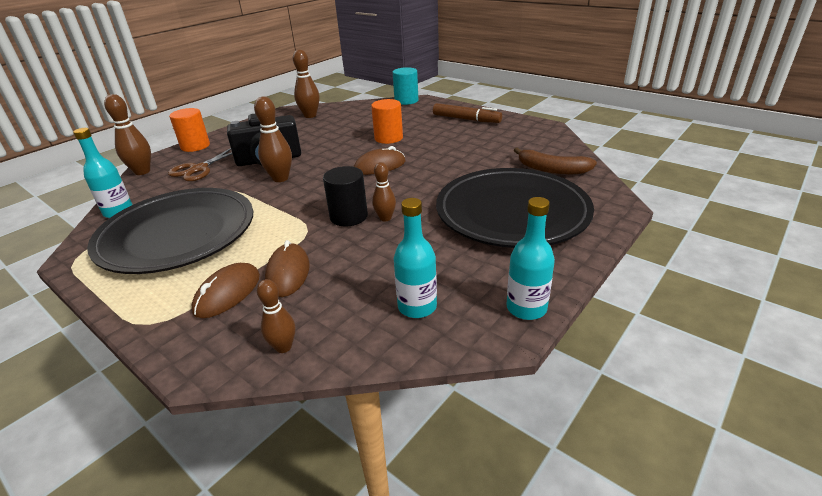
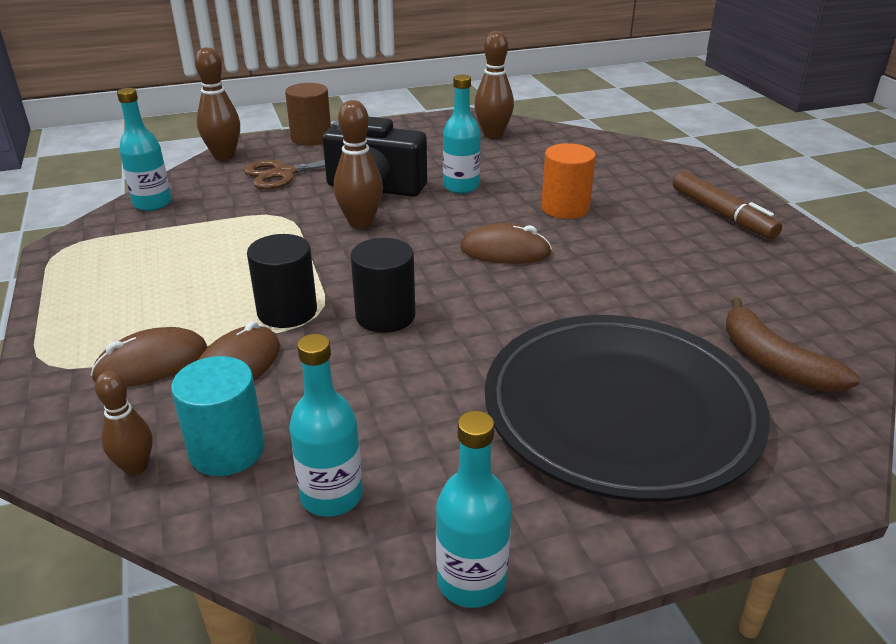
camera: 30 degrees right, 0 degrees up
black plate [87,188,253,274] -> none
orange cylinder [169,108,210,152] -> brown cylinder [285,83,331,146]
brown bowling pin [372,162,396,222] -> none
turquoise cylinder [393,67,418,105] -> turquoise cylinder moved to [171,356,265,476]
none -> black cylinder [247,234,317,328]
none -> turquoise bottle [443,74,481,194]

